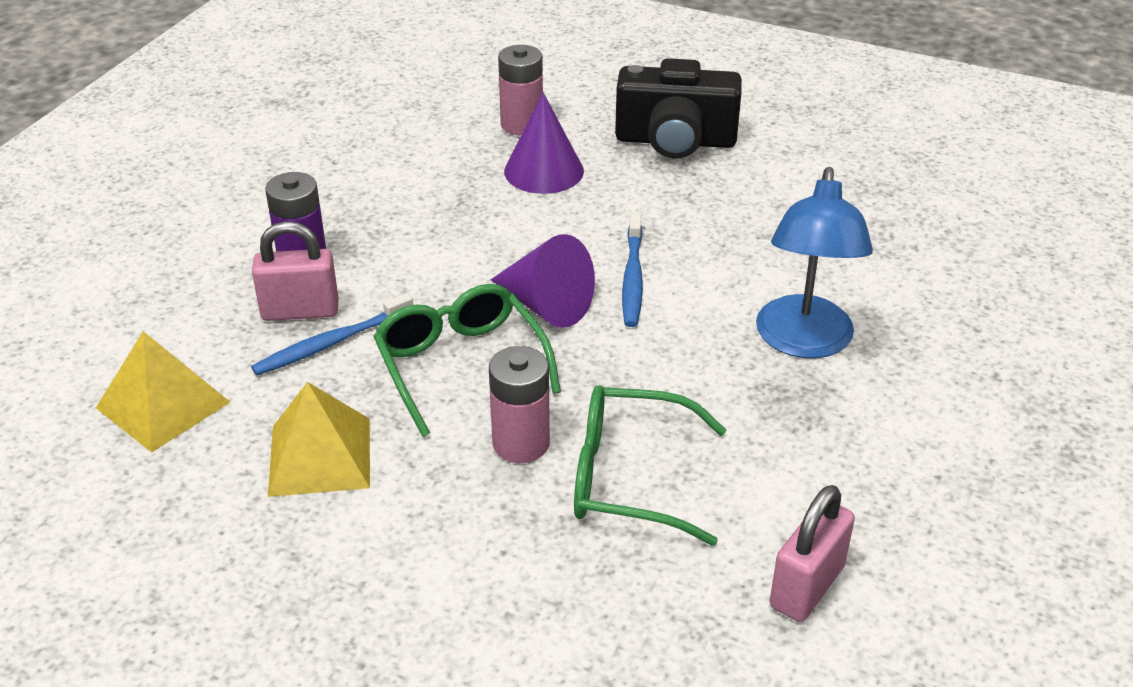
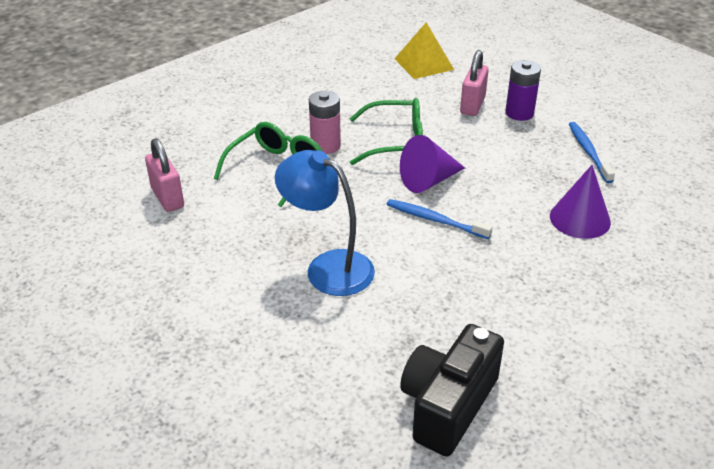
camera: 115 degrees right, 0 degrees up
blue toothbrush [251,293,413,375] -> blue toothbrush moved to [569,122,615,183]
yellow pyramid [268,382,370,497] -> none
pink battery [498,45,543,135] -> none
black camera [615,58,742,158] -> black camera moved to [400,324,504,457]

